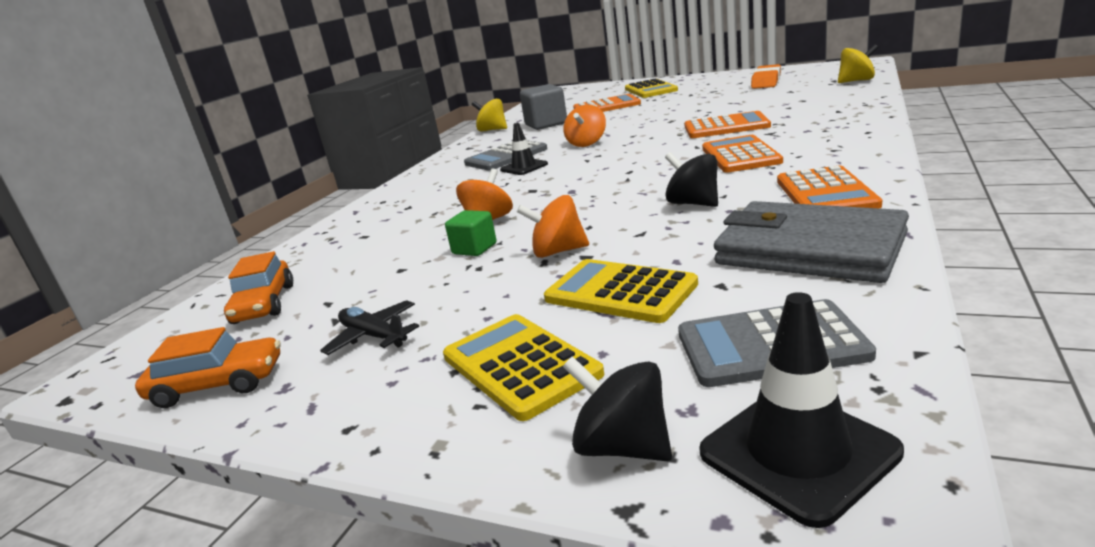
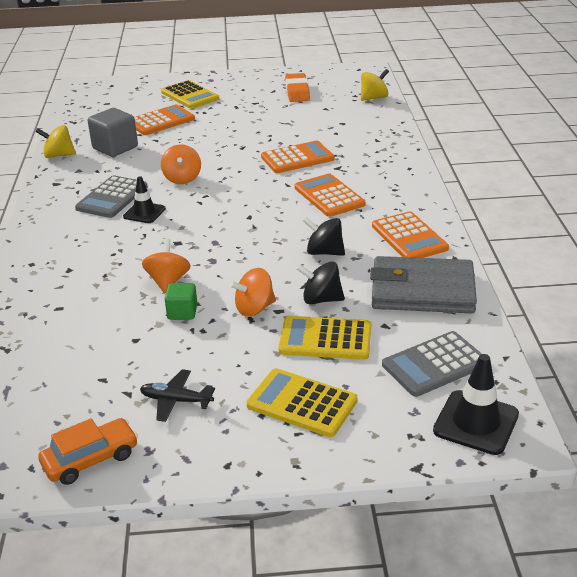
camera: 30 degrees left, 10 degrees up
orange car [224,251,293,324] -> none
black spinning top [563,356,672,461] -> black spinning top moved to [297,262,345,304]

